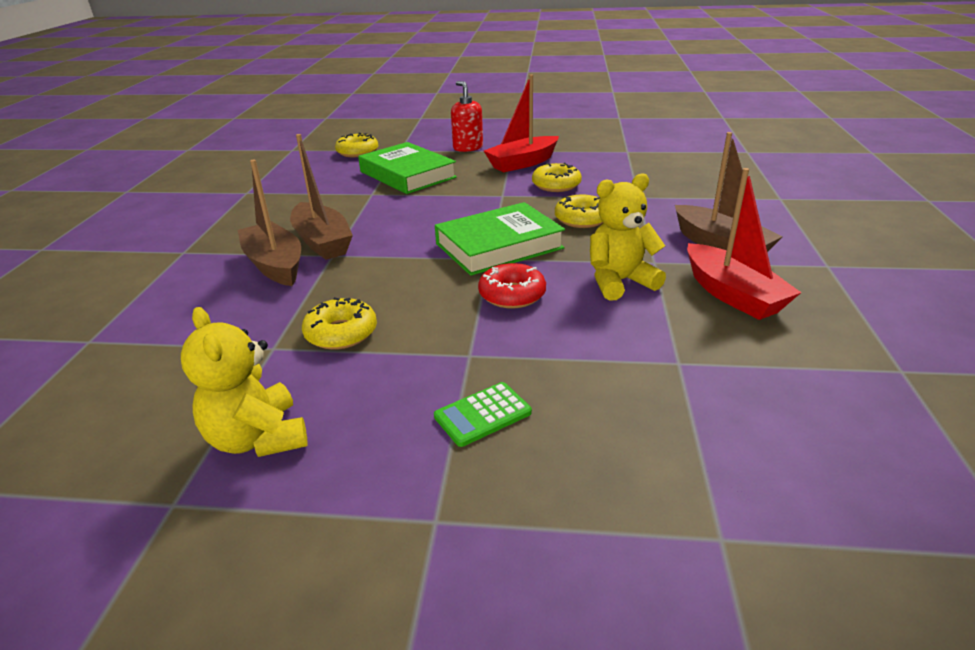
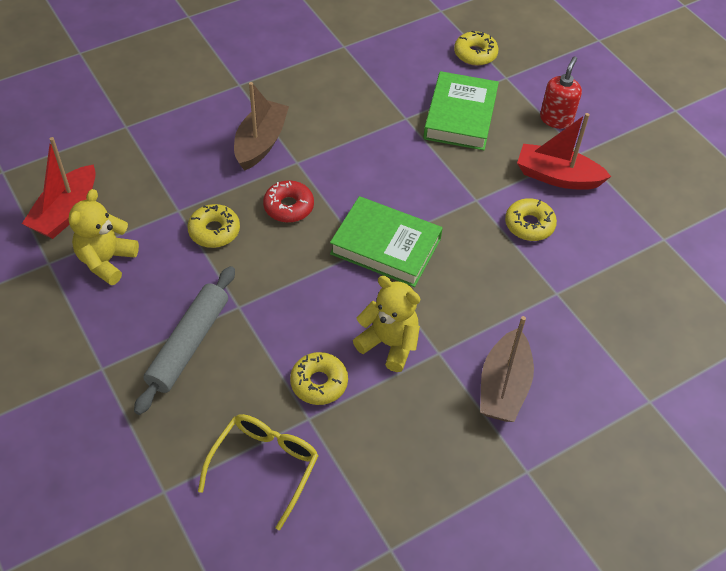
camera: 50 degrees right, 20 degrees up
brown boat [290,134,353,260] -> none
green calculator [434,382,532,447] -> grey rolling pin [134,266,235,415]
red donut [478,263,546,309] -> red donut moved to [263,181,314,223]
yellow donut [555,195,603,228] -> yellow donut moved to [290,352,348,405]
red boat [687,168,802,320] -> red boat moved to [22,137,96,239]
none -> yellow glasses [198,414,319,530]

